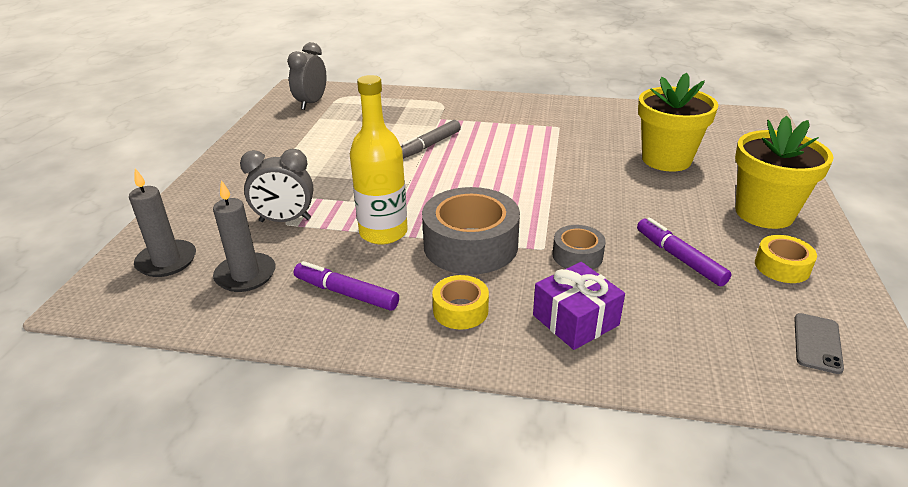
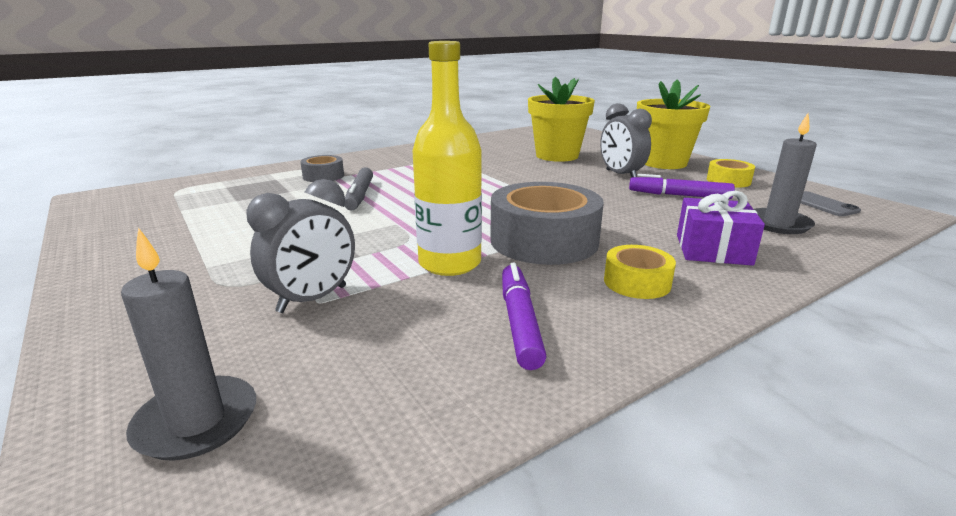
camera: 45 degrees left, 10 degrees down
grey candle [213,180,276,292] -> grey candle moved to [754,113,817,234]
grey clock [287,42,326,110] -> grey clock moved to [600,103,652,177]
purple marker [294,261,399,311] -> purple marker turned 105 degrees clockwise [502,263,546,370]
grey tape [553,225,606,269] -> grey tape moved to [300,155,344,182]

